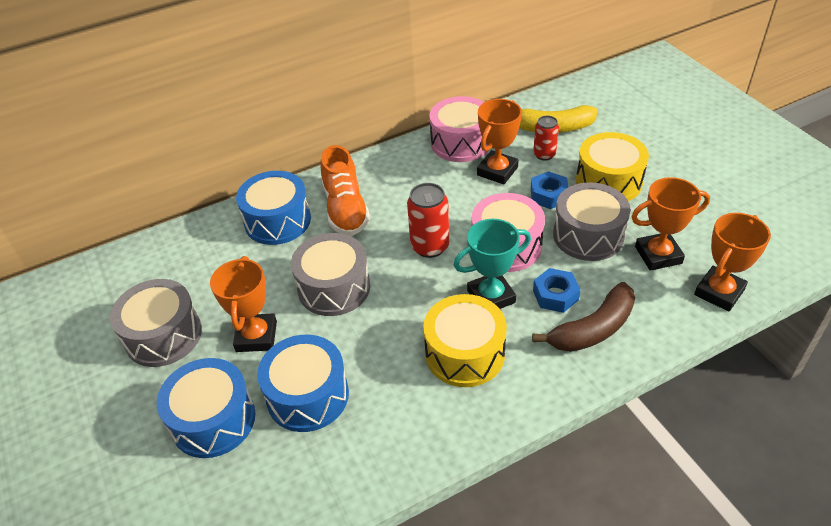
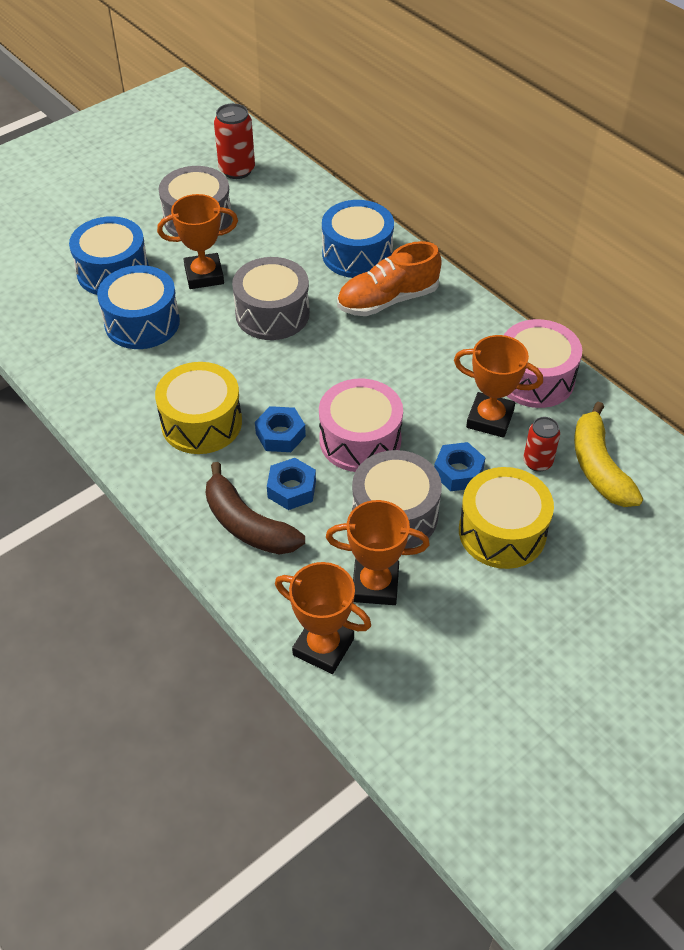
camera: 75 degrees right, 5 degrees up
red can [407,183,449,258] -> red can moved to [214,103,255,179]
turquoise trophy [453,219,531,309] -> blue nut [255,406,306,452]
orange trophy [631,177,710,271] -> orange trophy turned 60 degrees counterclockwise [326,500,430,605]

